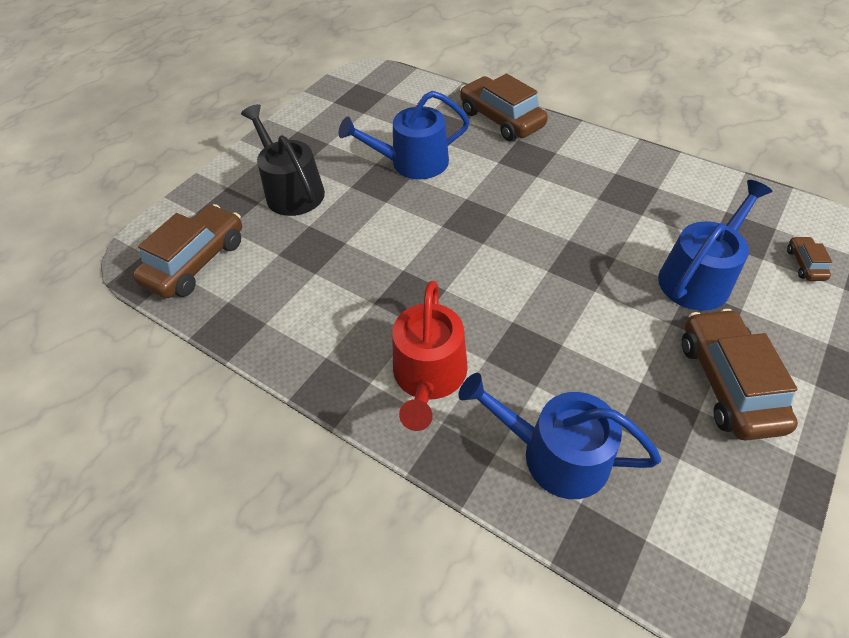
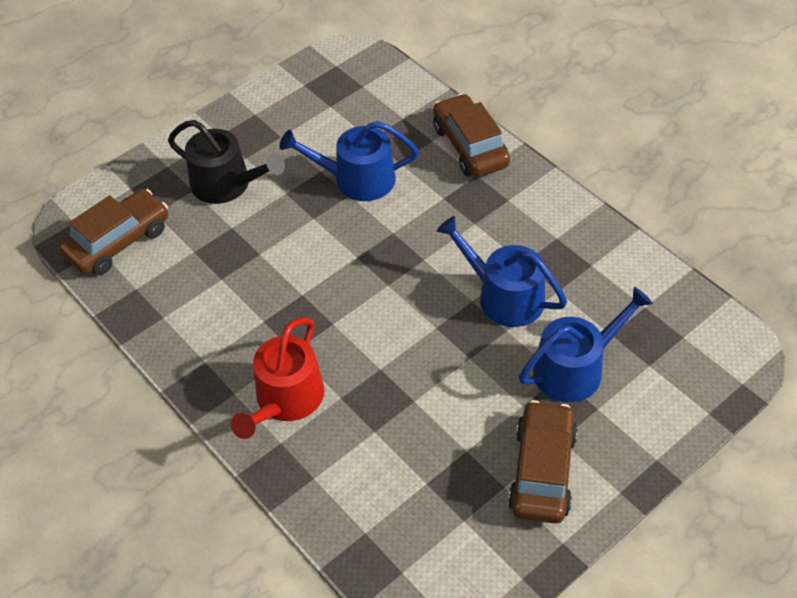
camera: 15 degrees right, 0 degrees up
black watering can [241,104,325,216] -> black watering can turned 135 degrees clockwise [168,120,285,204]
blue watering can [458,373,661,499] -> blue watering can moved to [437,216,567,327]
brown car [787,236,832,281] -> none

